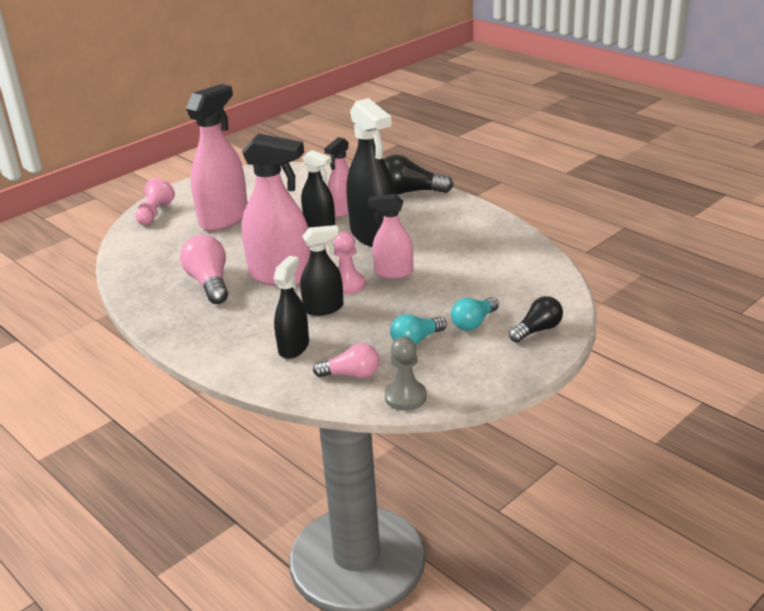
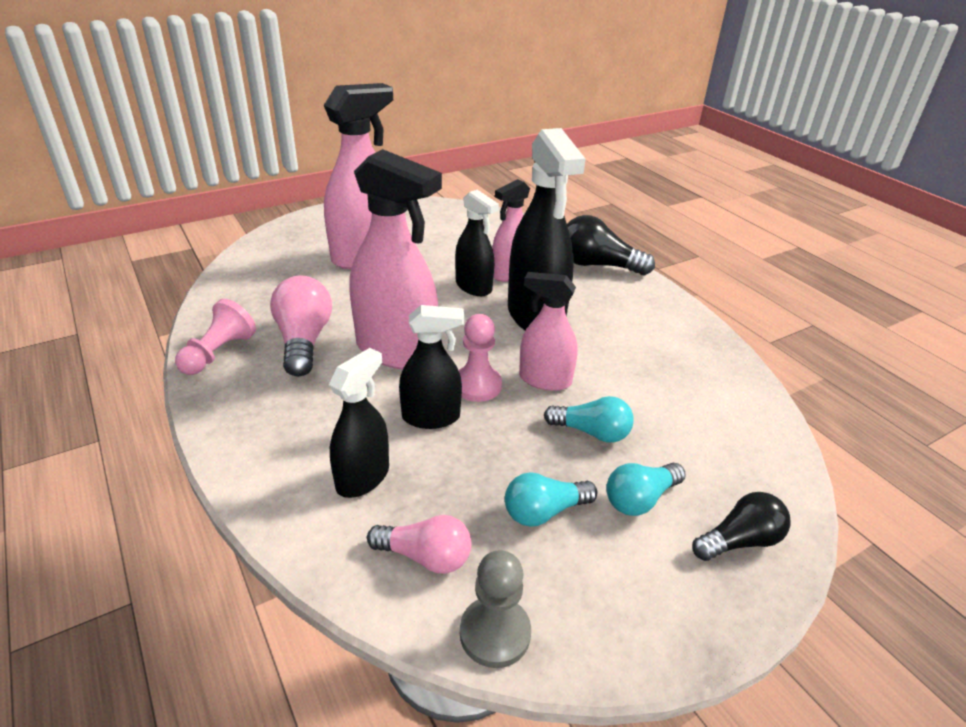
camera: 10 degrees right, 5 degrees up
pink pawn [135,178,175,225] -> pink pawn moved to [175,299,256,375]
none -> turquoise light bulb [544,396,634,443]

